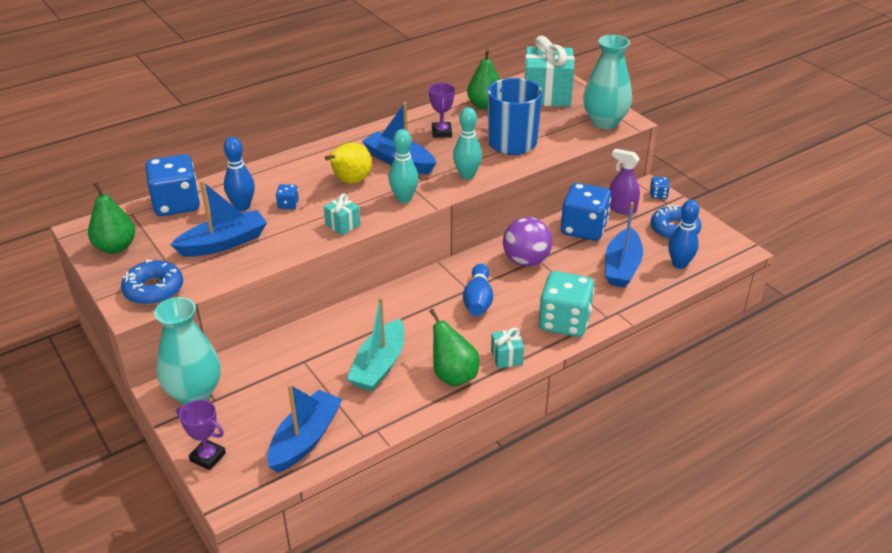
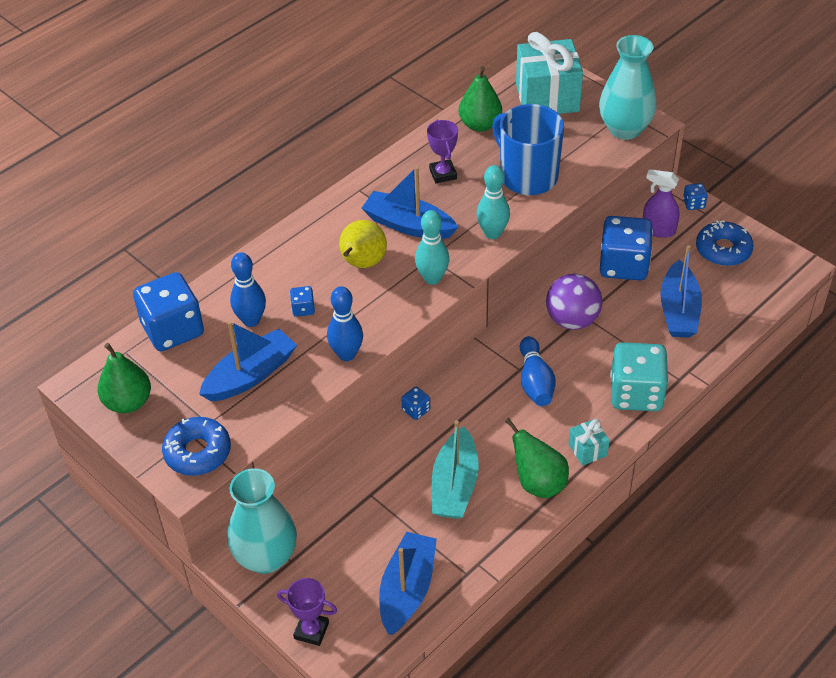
camera: 10 degrees left, 10 degrees up
turquoise gift [324,193,361,235] -> none
blue bowling pin [668,200,699,269] -> blue bowling pin moved to [327,286,363,361]
none -> blue dice [401,387,430,420]

